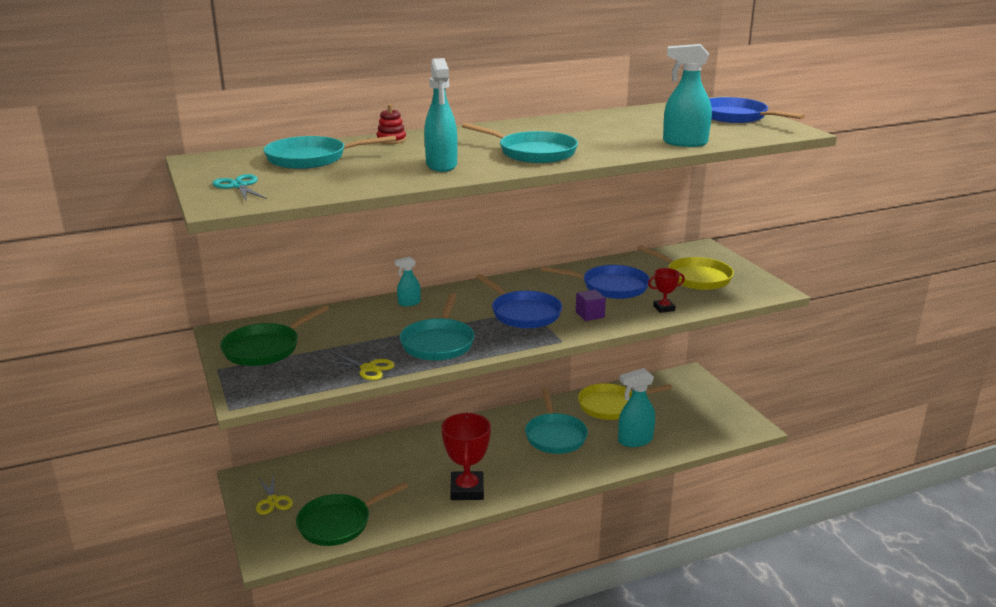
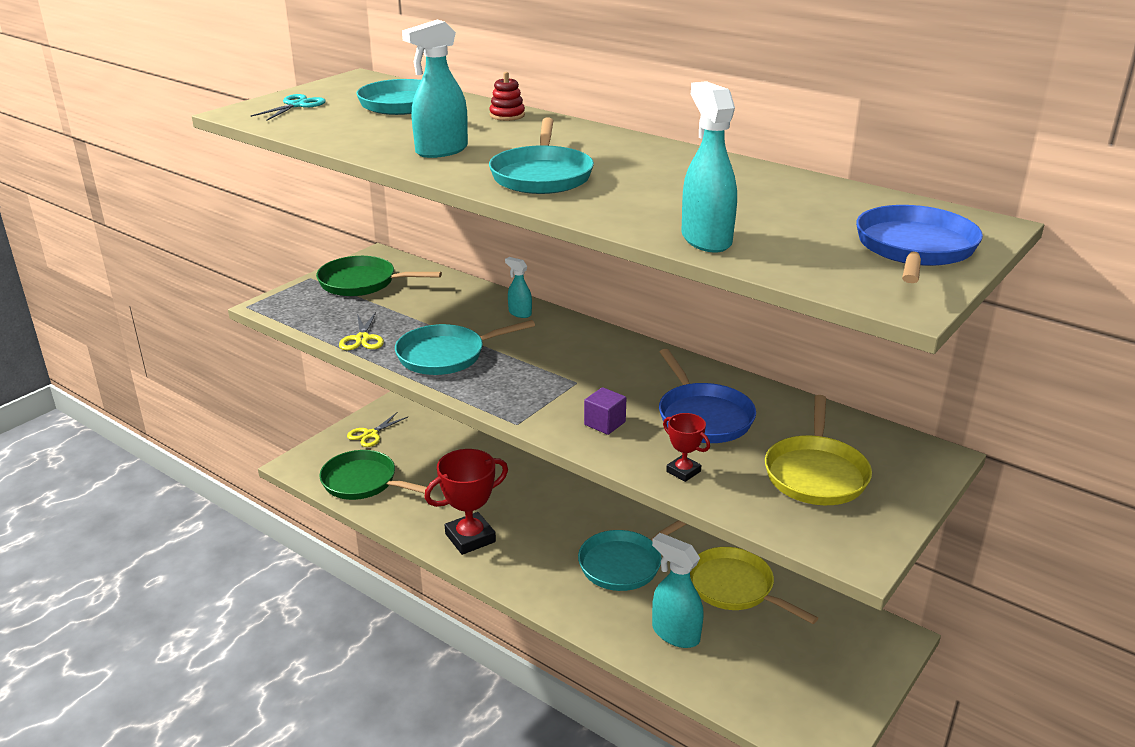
camera: 60 degrees right, 5 degrees up
blue pan [476,274,562,328] -> none

